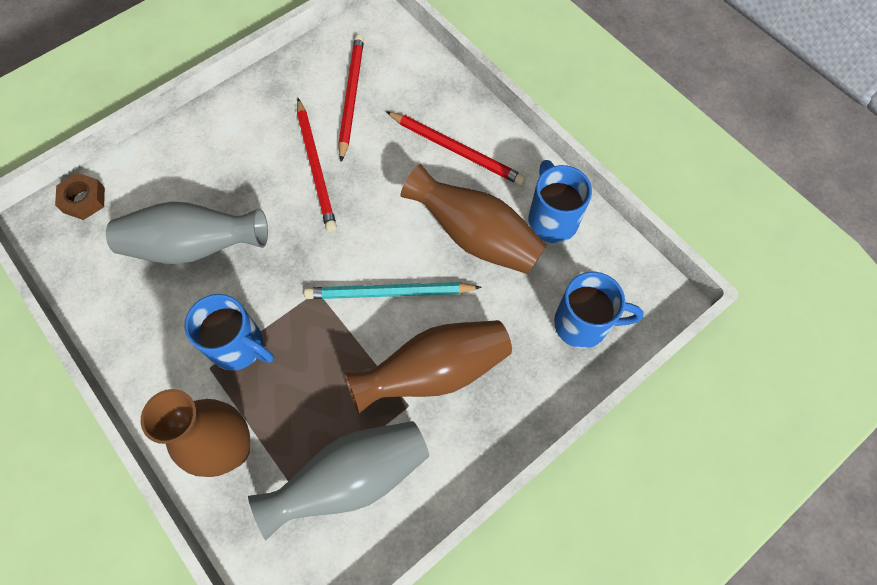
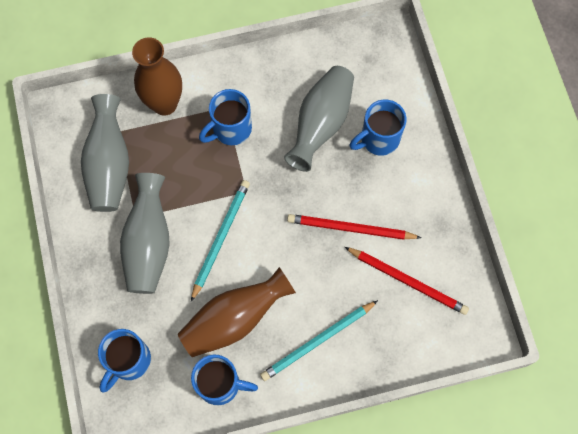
camera: 115 degrees right, 5 degrees up
brown nut [55,173,105,220] -> none
brown vase [344,320,512,414] -> grey vase [120,173,170,294]
red pencil [386,111,526,185] -> turquoise pencil [260,300,378,381]
none -> blue mug [349,99,406,156]

